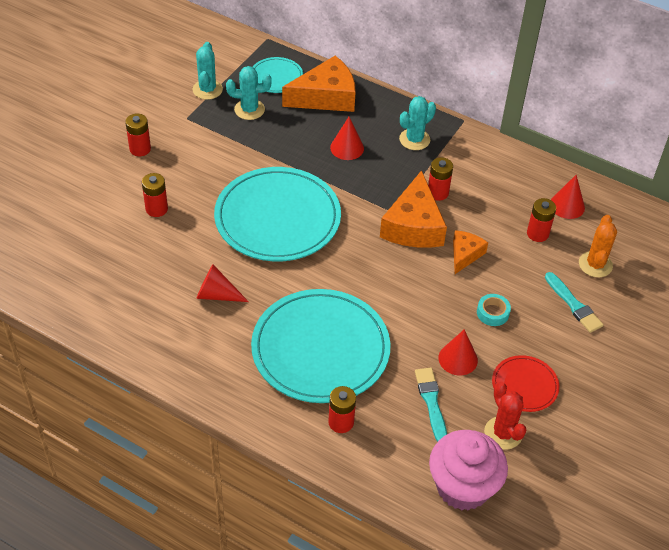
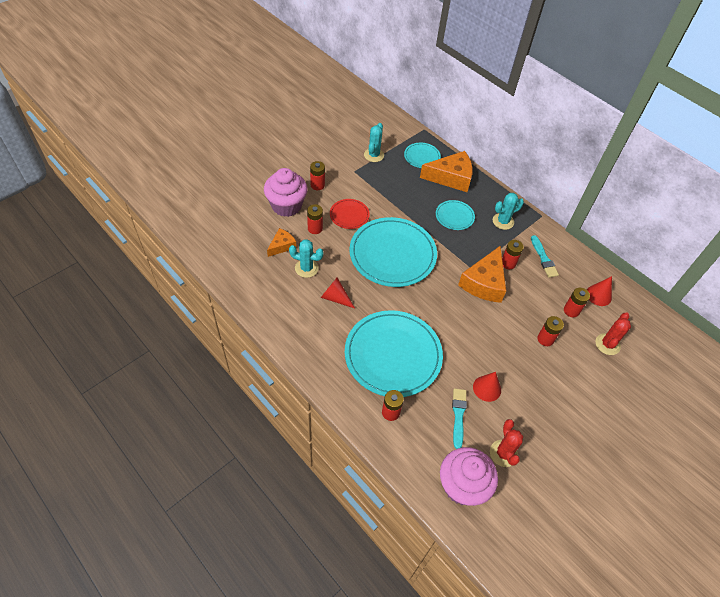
camera: 15 degrees right, 5 degrees up
turquoise cactus [226,66,272,120] -> turquoise cactus moved to [289,239,324,278]
red cone [330,117,364,160] -> turquoise plate [436,200,475,230]
orange cheese [453,230,488,274] -> orange cheese moved to [267,228,297,257]
turquoise tape [477,294,511,326] -> none
red plate [492,355,559,412] -> red plate moved to [330,199,370,229]
turquoise brush [545,272,603,333] -> turquoise brush moved to [531,235,559,278]
orange cactus [579,215,617,278] -> red cactus [596,313,631,355]
none -> pink cupcake [264,168,308,217]
none -> red battery [537,316,564,346]

